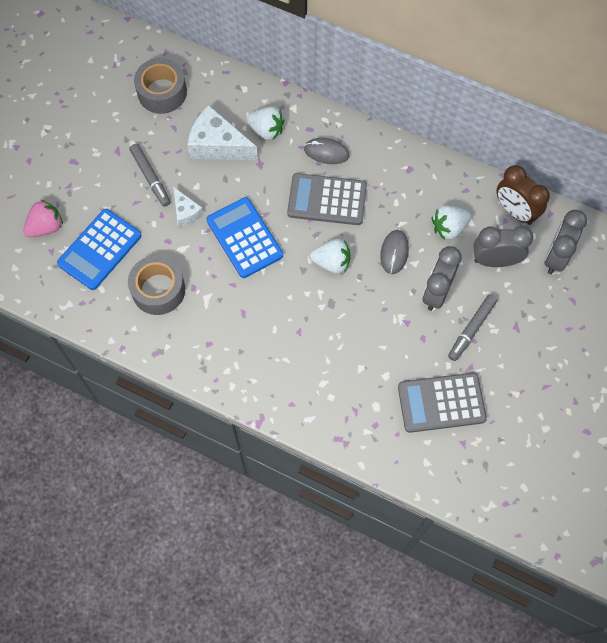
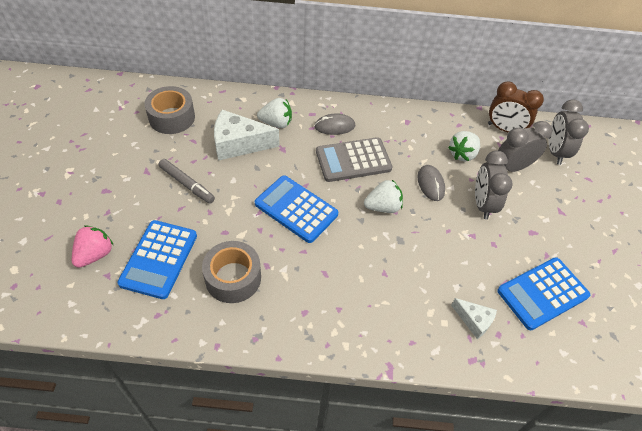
camera: 25 degrees left, 15 degrees down
white cheese [173,187,204,227] -> white cheese moved to [451,298,497,339]
grey calculator [398,373,487,433] -> blue calculator [497,257,590,330]
grey marker [448,294,497,361] -> none

